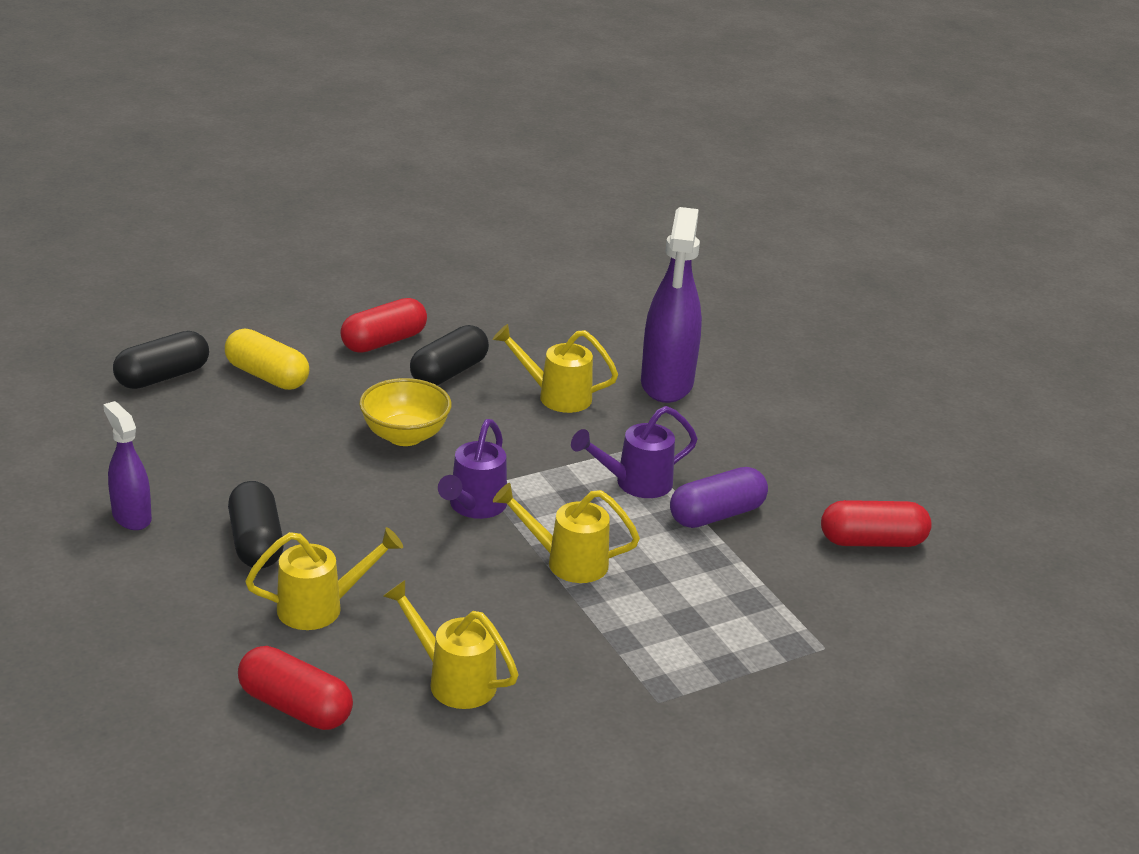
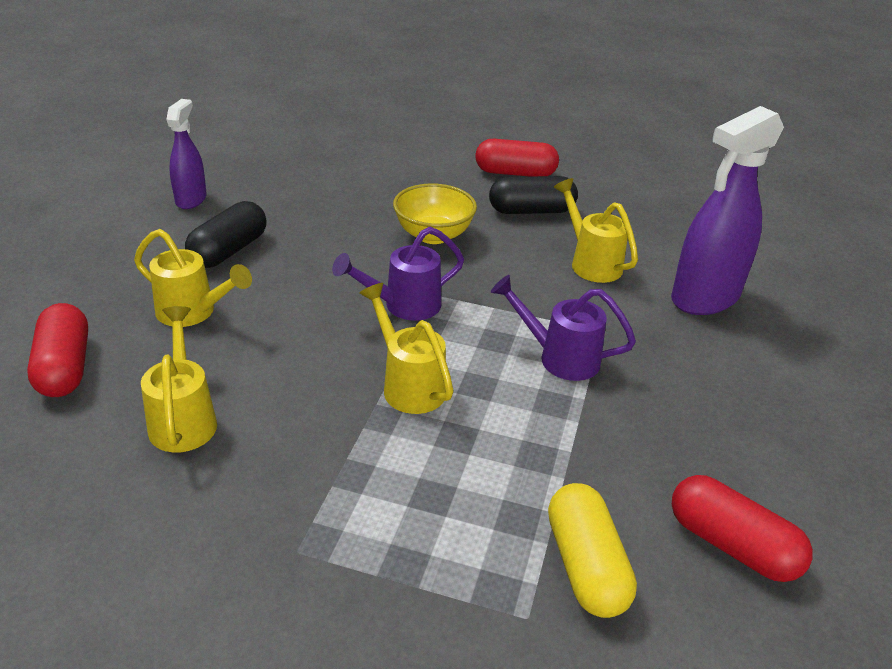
camera: 45 degrees right, 5 degrees up
black capsule [113,331,209,389] -> none
yellow capsule [225,329,309,390] -> yellow capsule moved to [548,483,637,618]
purple capsule [670,467,768,528] -> none

